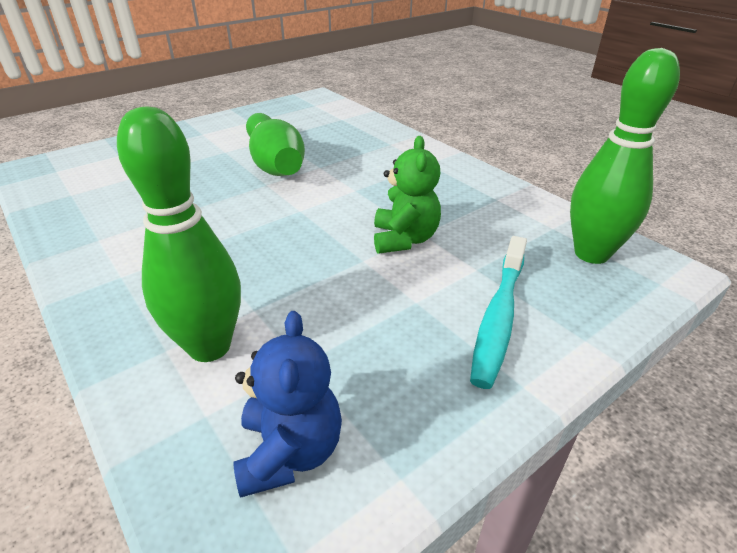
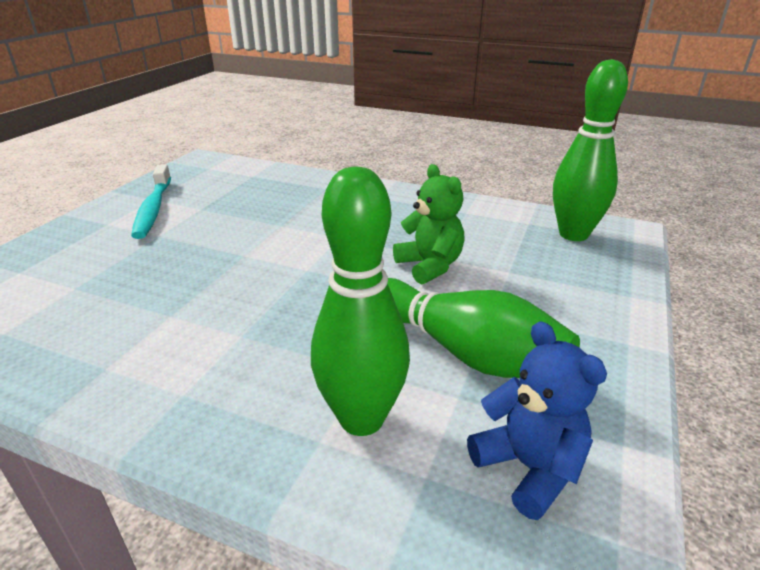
camera: 30 degrees left, 5 degrees down
green bowling pin [246,113,305,176] -> green bowling pin moved to [387,278,580,378]
turquoise toothbrush [470,236,527,389] -> turquoise toothbrush moved to [131,164,171,239]

